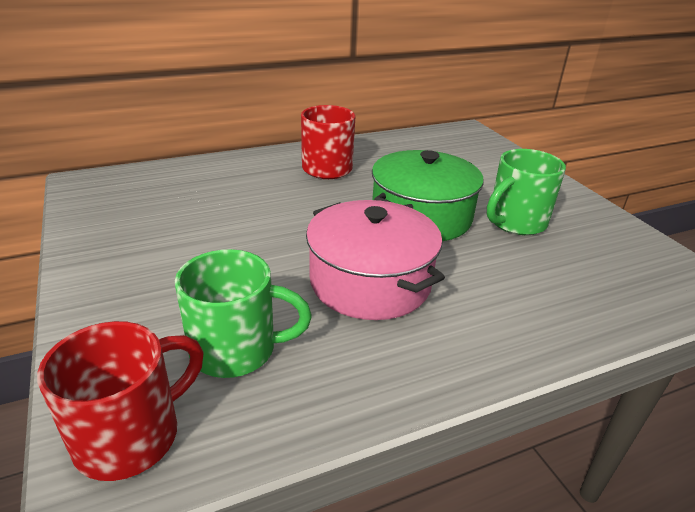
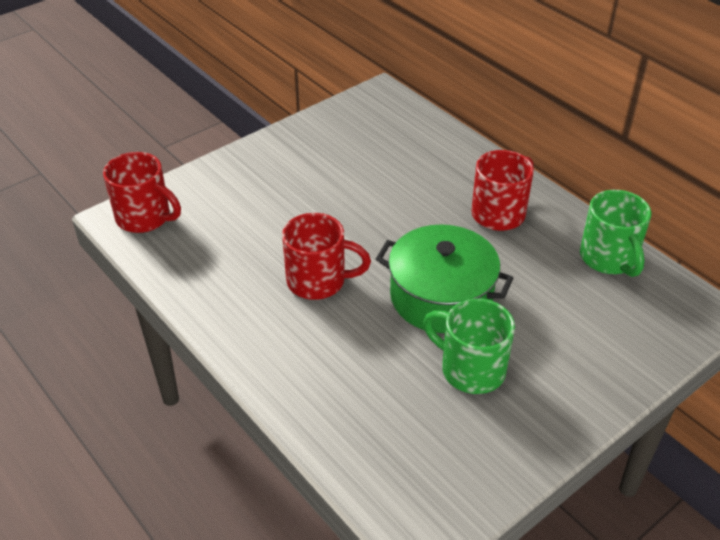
camera: 75 degrees right, 10 degrees up
green mug [175,249,312,378] -> green mug moved to [580,190,651,277]
pink pot [306,200,445,320] -> red mug [282,213,371,300]

